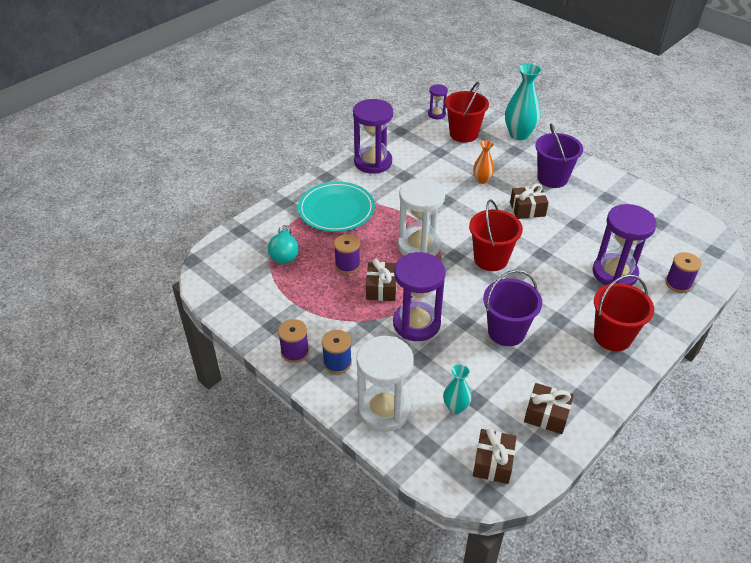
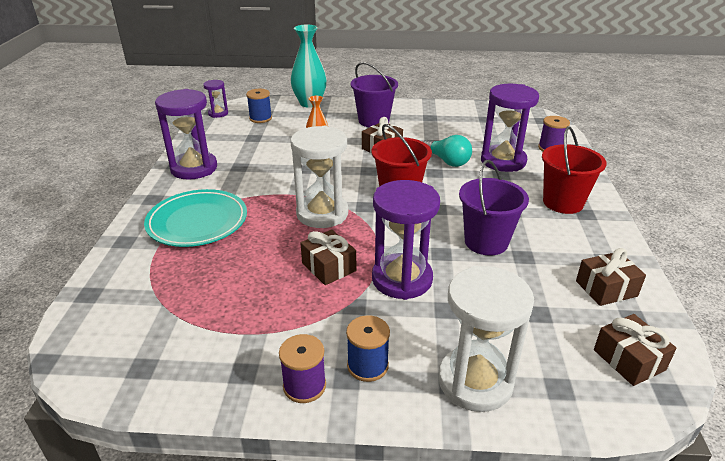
camera: 40 degrees left, 10 degrees down
turquoise light bulb [268,225,299,264] -> turquoise light bulb moved to [424,135,472,167]
purple spool [334,234,360,274] -> none
turquoise vase [443,364,472,414] -> none
red bucket [445,82,489,143] -> blue spool [246,89,272,123]

